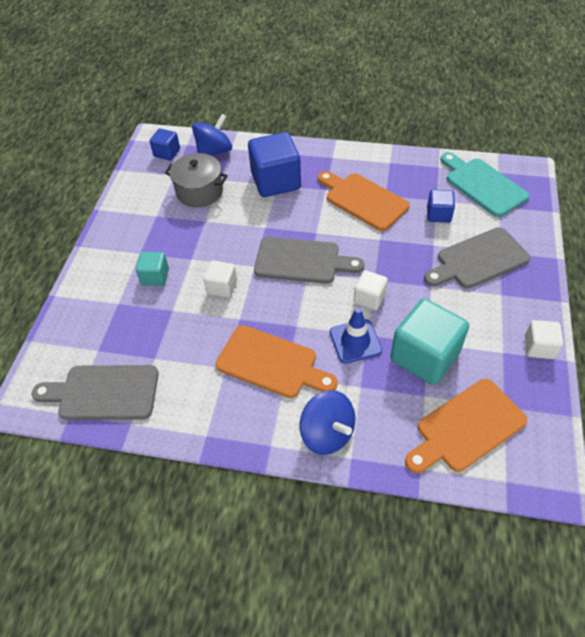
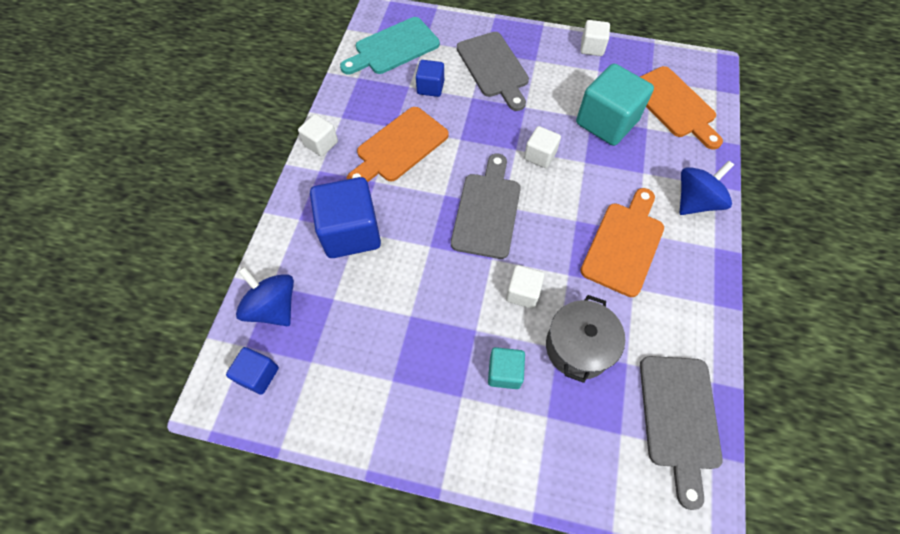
camera: 90 degrees left, 10 degrees up
grey pot [165,153,228,207] -> grey pot moved to [546,295,625,383]
blue traffic cone [330,308,382,363] -> none
none -> white cube [298,114,338,157]

